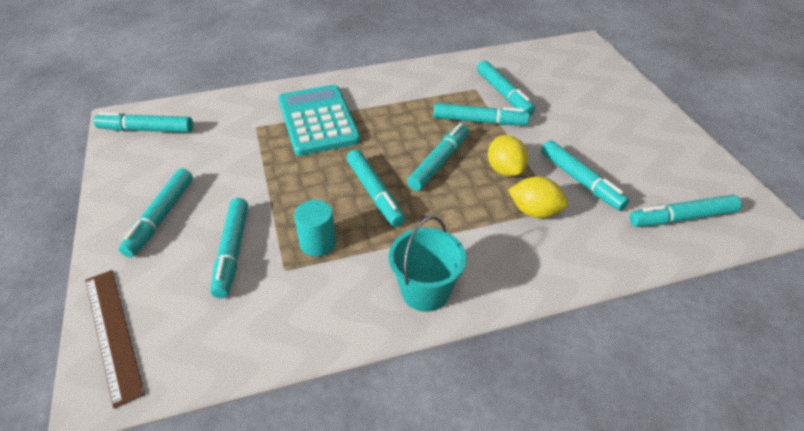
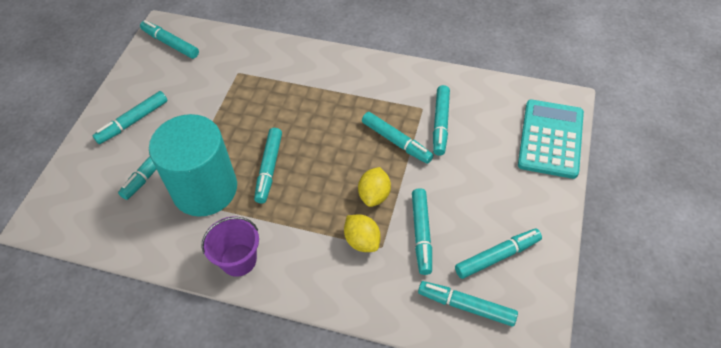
camera: 35 degrees right, 10 degrees up
brown ruler [85,270,145,409] -> none
turquoise calculator [278,85,361,156] -> turquoise calculator moved to [518,100,584,179]
turquoise cylinder [294,200,336,257] -> turquoise cylinder [149,114,237,217], size x2.44
turquoise bucket [389,216,466,312] -> purple bucket [201,217,259,277]
turquoise marker [407,123,469,191] -> turquoise marker moved to [455,229,542,279]

